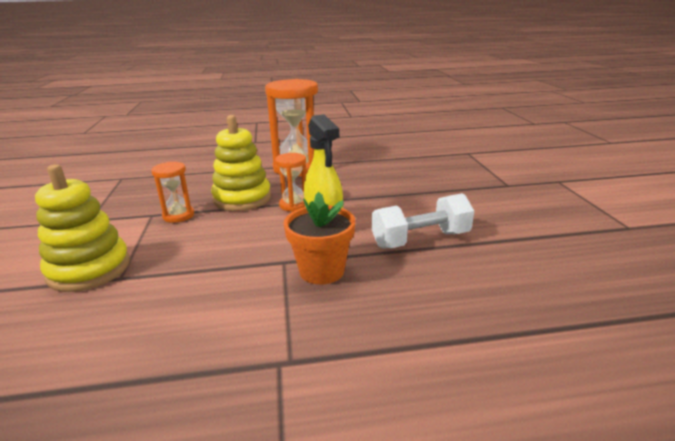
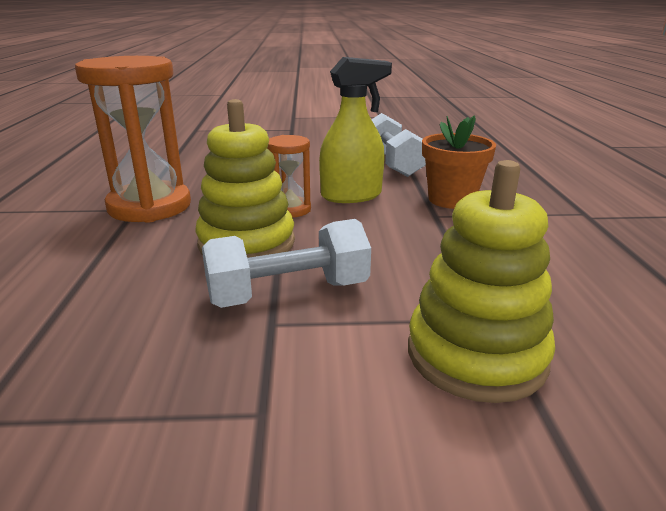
camera: 85 degrees left, 0 degrees up
orange hourglass [151,162,194,223] -> white dumbbell [202,219,371,308]

